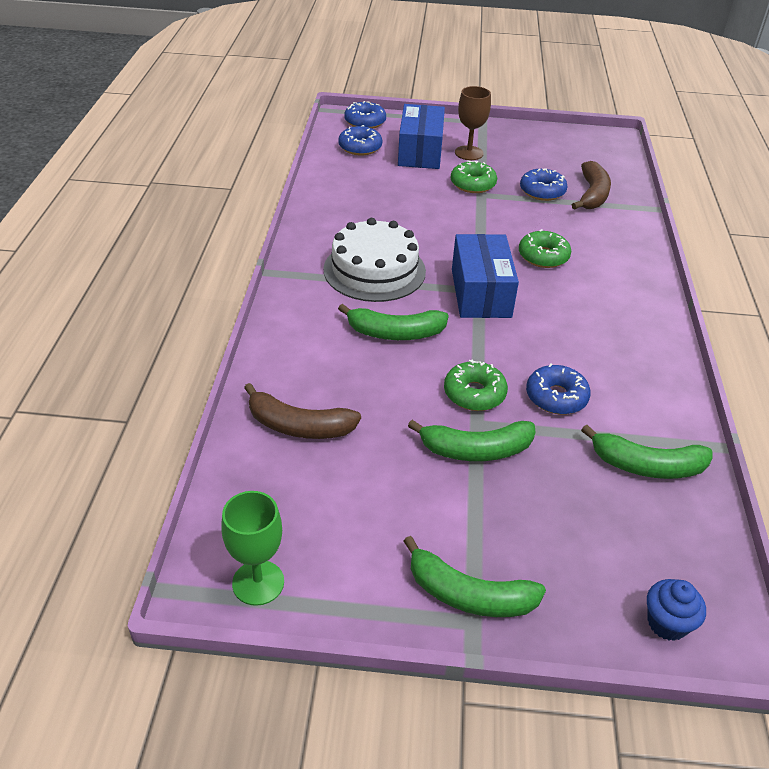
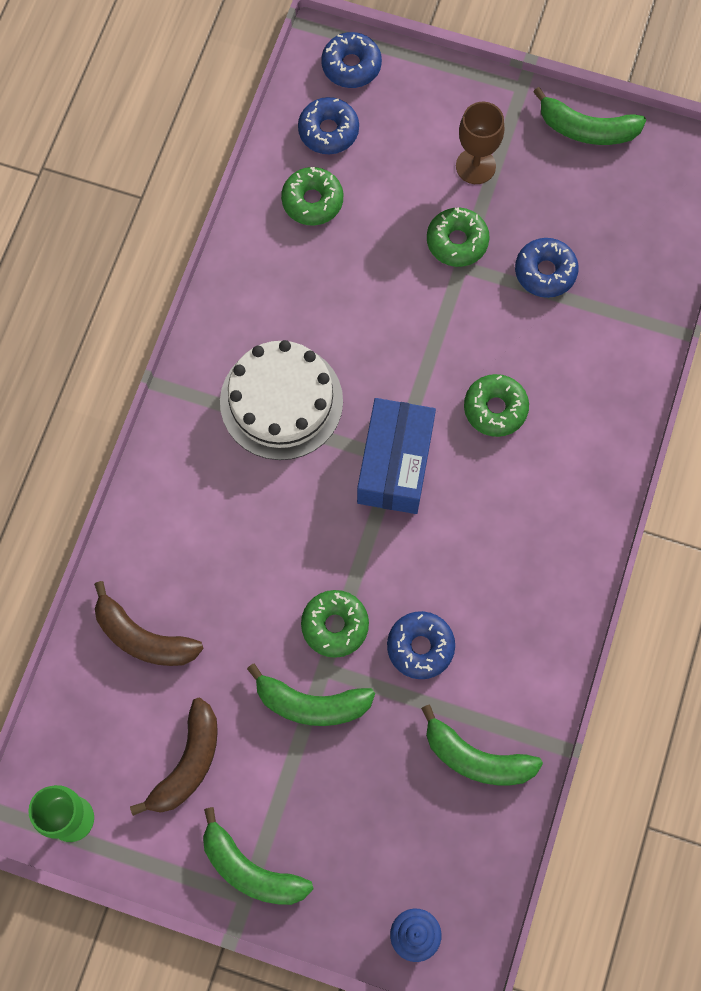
camera: 15 degrees right, 30 degrees up
green banana [338,304,449,340] -> green banana moved to [533,87,646,145]
blue box [398,104,445,169] -> none
brown banana [572,161,611,210] -> brown banana moved to [130,697,218,816]
none -> green donut [281,167,343,225]

